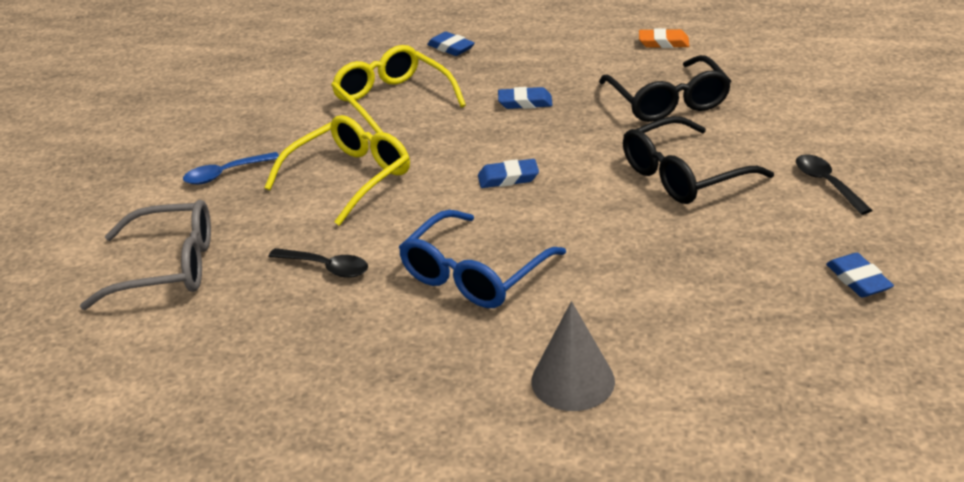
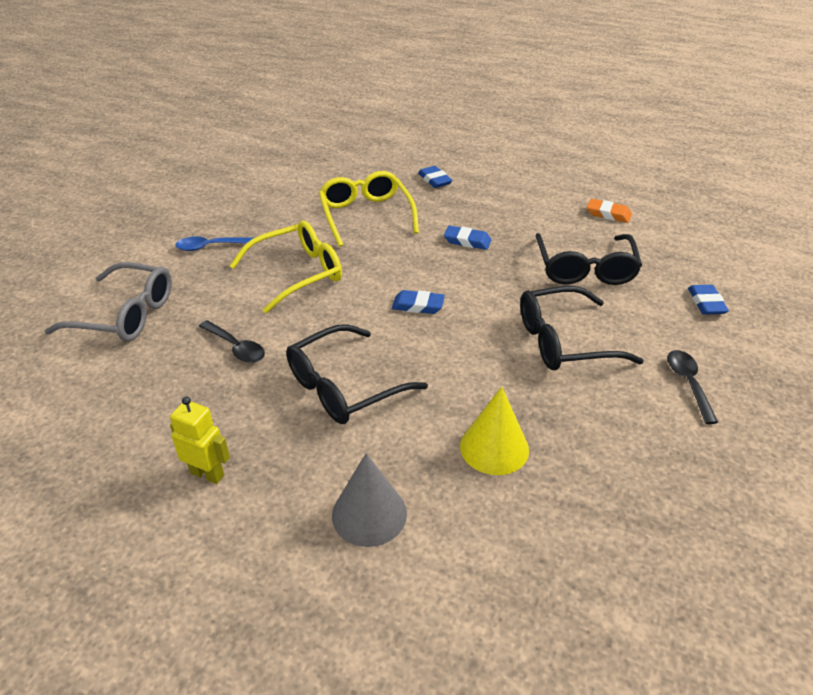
camera: 15 degrees right, 5 degrees up
blue glasses [399,210,566,308] -> black glasses [286,324,428,424]
blue eraser [826,253,894,297] -> blue eraser moved to [688,285,729,315]
none -> yellow robot [170,396,230,484]
none -> yellow cone [460,387,529,475]

